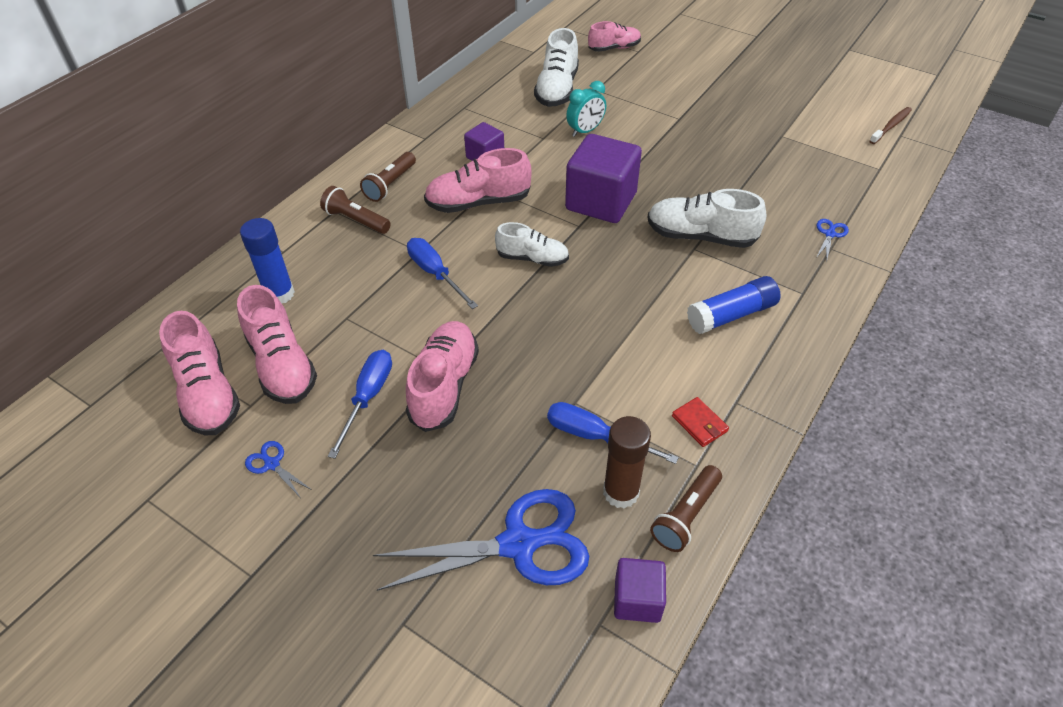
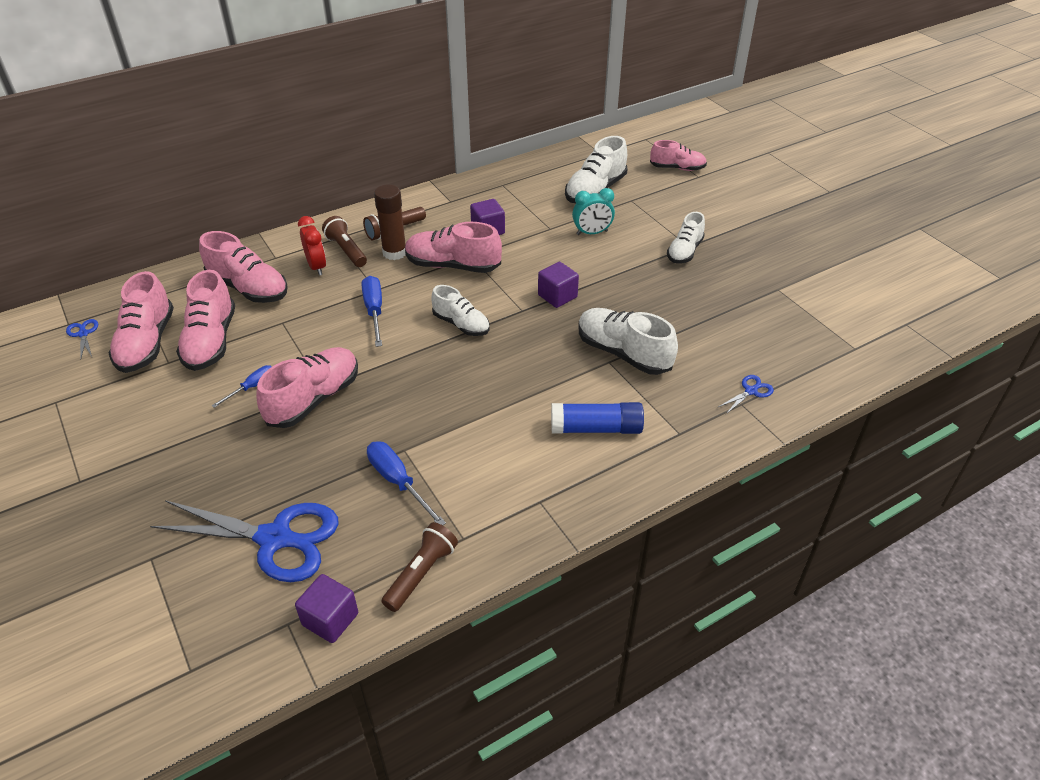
camera: 25 degrees right, 5 degrees down
blue glue stick [240,218,295,303] -> pink shoe [199,231,288,303]
blue scissors [245,441,312,497] -> blue scissors moved to [66,319,98,359]
blue screwdriver [328,350,392,459] -> blue screwdriver [212,365,272,408], size x0.63
purple cube [565,134,642,223] -> purple cube [538,262,579,308], size x0.53
brown glue stick [603,416,651,509] -> brown glue stick moved to [374,184,406,260]
brown flashlight [650,465,722,552] -> brown flashlight turned 150 degrees clockwise [381,522,458,612]
red wallet [672,397,729,447] -> none
brown toothbrush [870,107,912,144] -> none
none -> red clock [298,216,326,276]
none -> white shoe [667,212,705,263]

